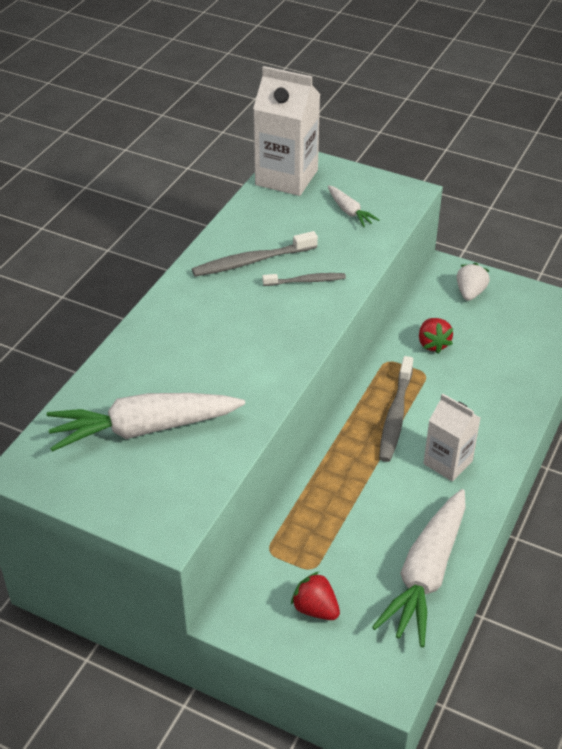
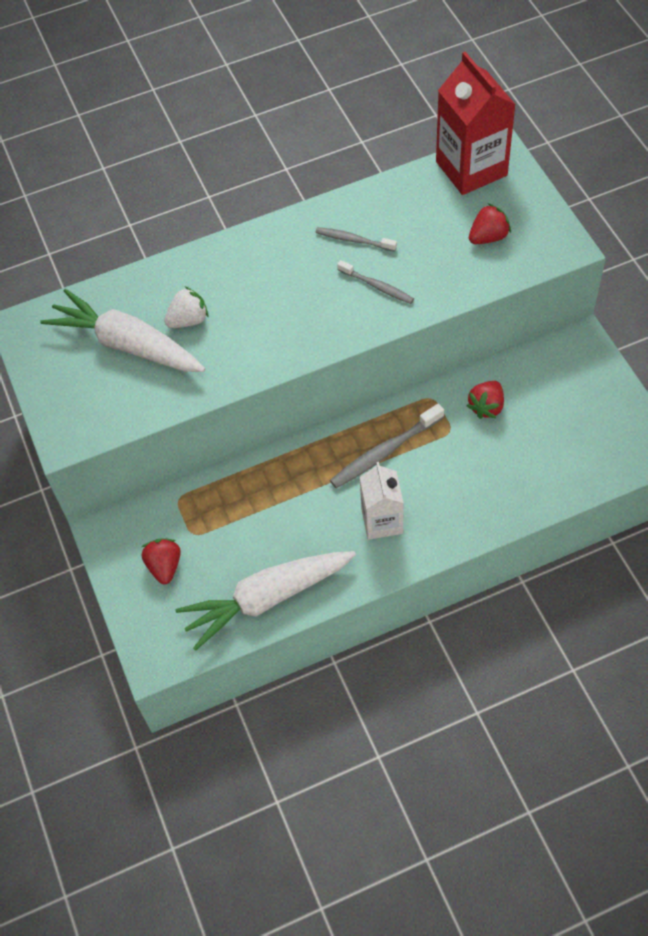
camera: 45 degrees right, 15 degrees up
grey toothbrush [192,231,318,277] -> grey toothbrush [315,227,397,252], size x0.63
white carton [253,66,320,196] -> red carton [436,52,516,195]
white carrot [328,185,379,227] -> red strawberry [469,203,511,244]
white strawberry [457,263,490,301] -> white strawberry moved to [164,287,208,328]

